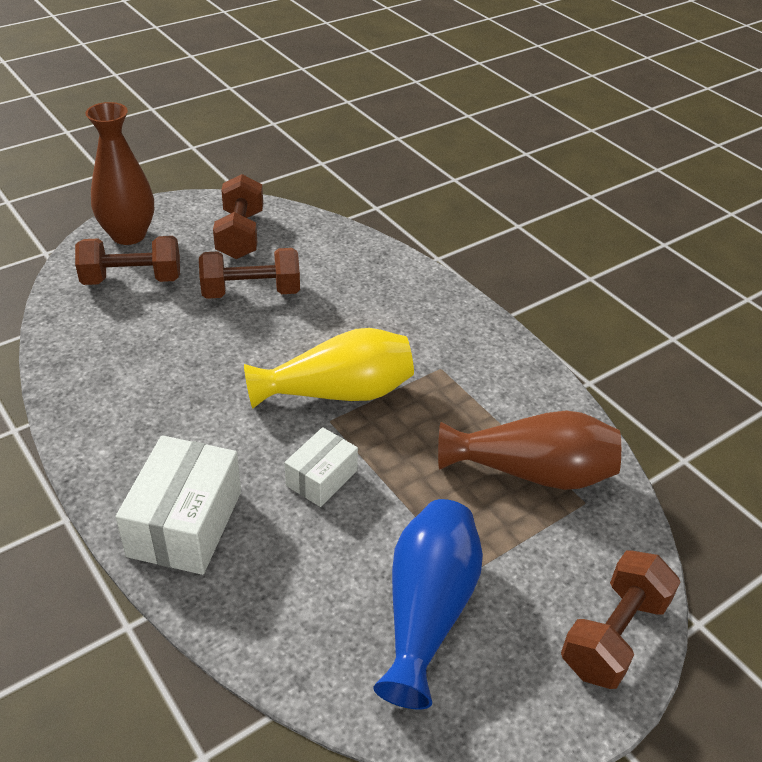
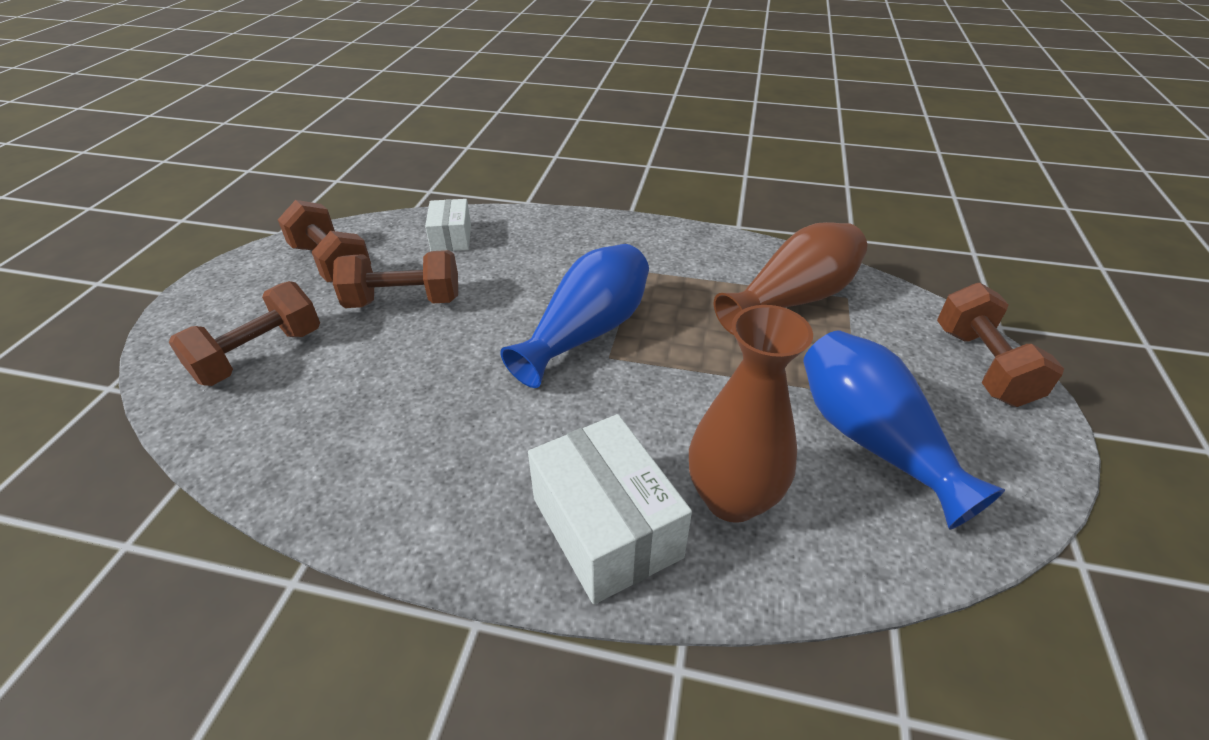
camera: 40 degrees left, 0 degrees up
brown vase [85,102,154,245] -> brown vase moved to [689,305,813,523]
brown dumbbell [199,248,300,299] -> brown dumbbell turned 45 degrees clockwise [333,250,458,308]
yellow vase [244,328,414,408] -> blue vase [500,244,649,388]
white box [284,427,358,507] -> white box moved to [425,199,471,251]

